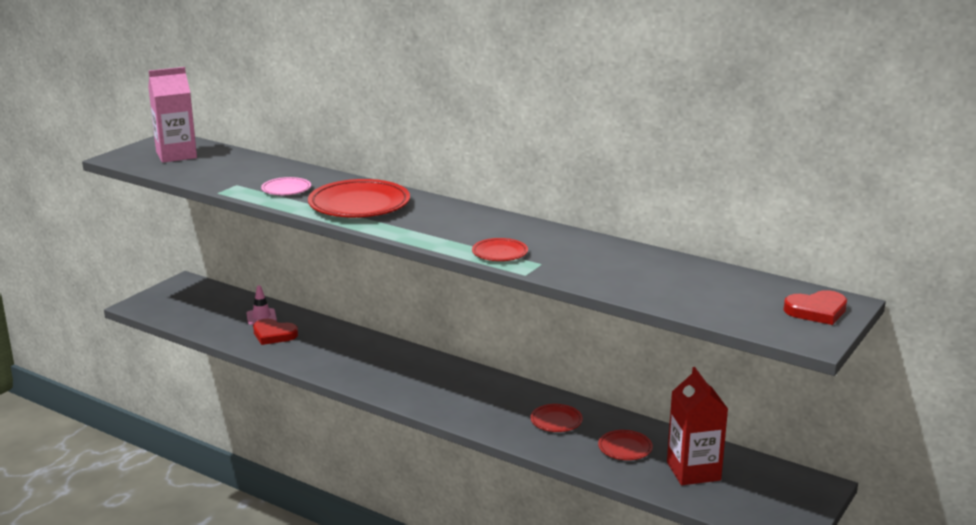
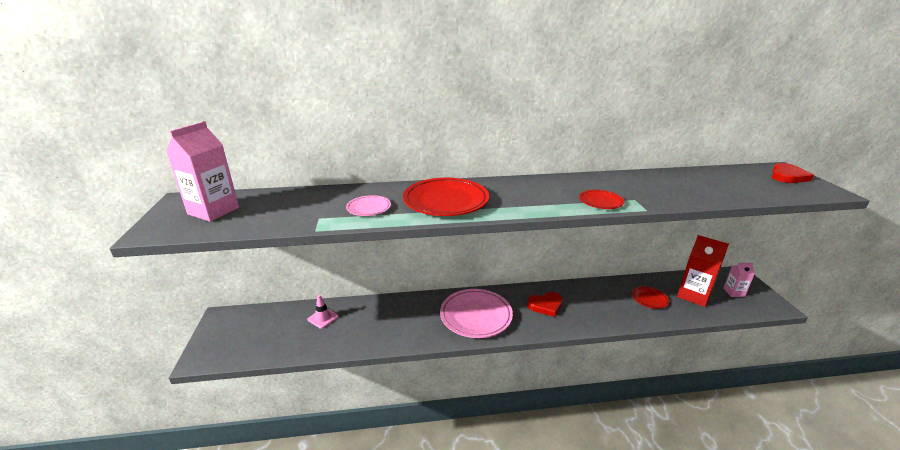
camera: 40 degrees left, 5 degrees up
red heart [253,319,298,345] -> red heart moved to [527,292,563,317]
red plate [530,404,583,432] -> none
none -> pink plate [440,289,513,338]
none -> pink carton [723,263,755,297]

